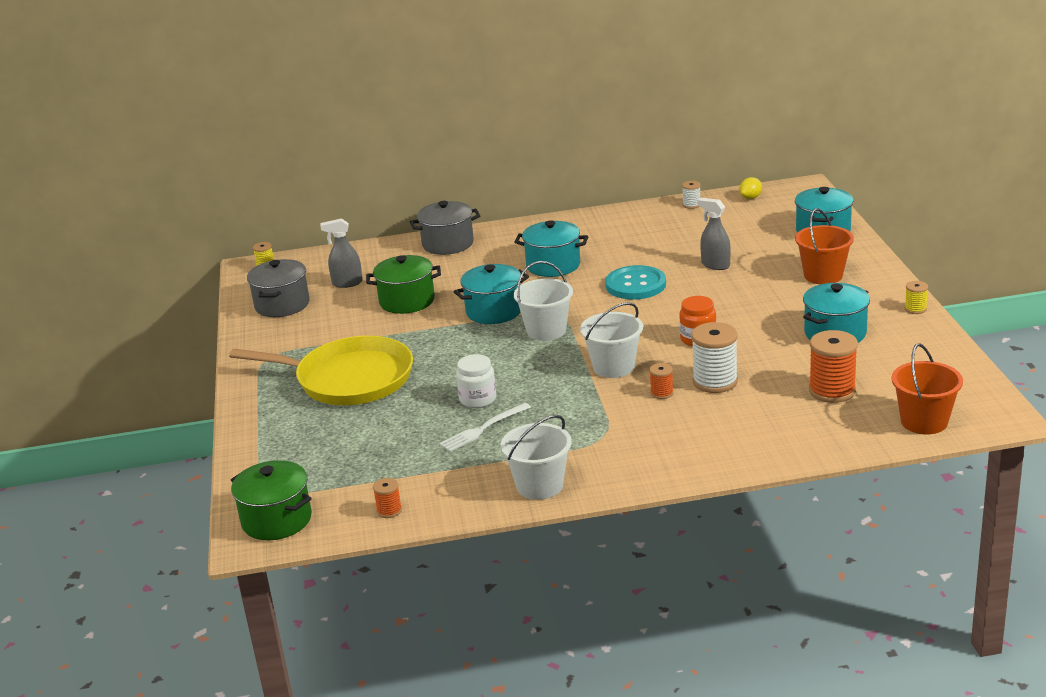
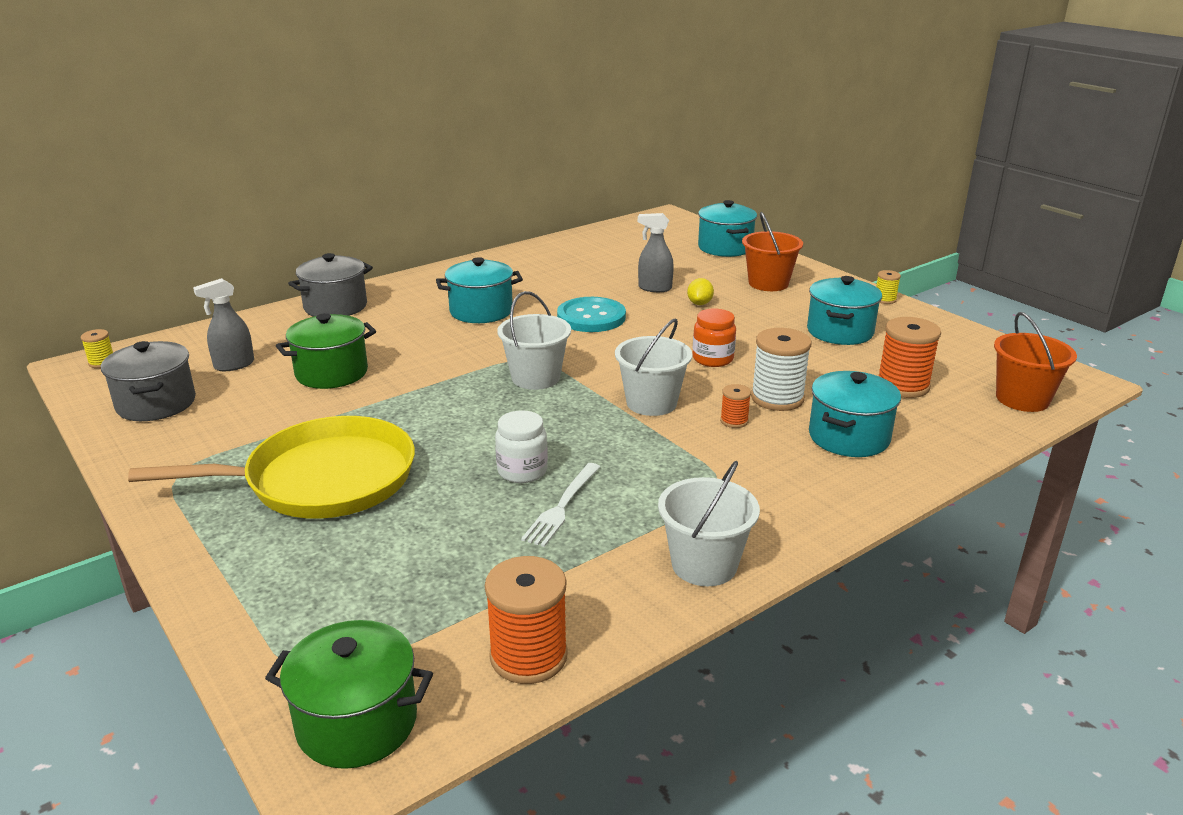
camera: 30 degrees left, 0 degrees up
orange spool [373,478,402,518] -> orange spool [485,556,568,684], size x1.97
turquoise pot [454,264,529,324] -> turquoise pot moved to [809,371,901,457]
white spool [682,181,701,209] -> none
yellow lemon [739,177,762,199] -> yellow lemon moved to [687,278,714,305]

